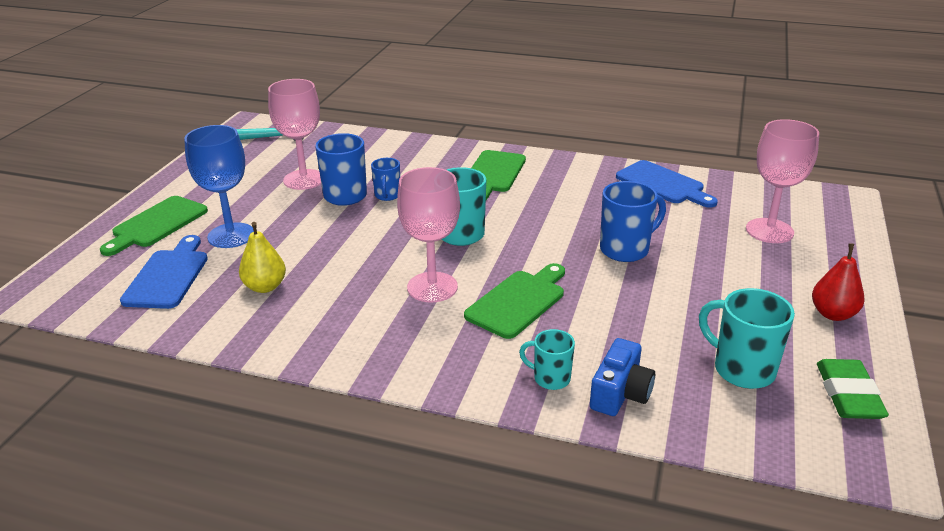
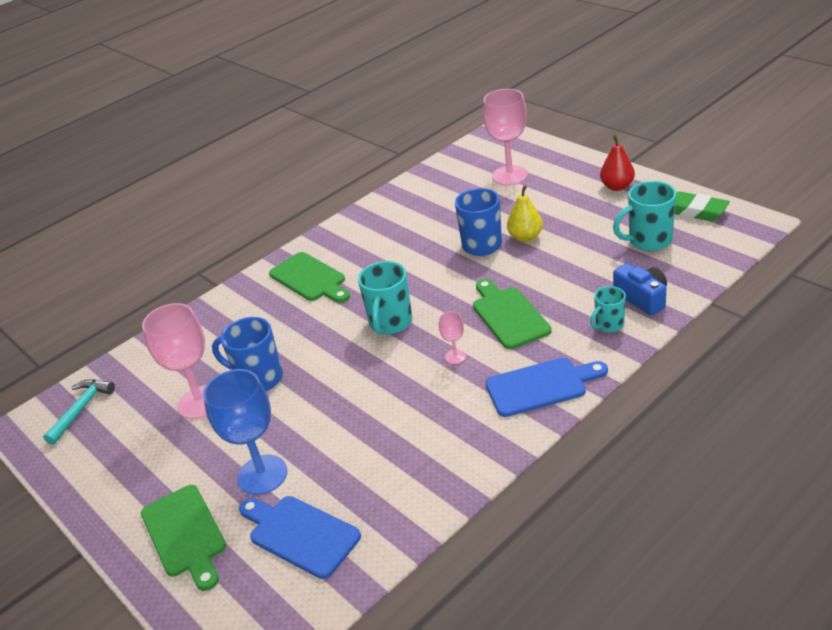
camera: 55 degrees left, 5 degrees up
yellow pear [239,222,286,293] -> yellow pear moved to [507,185,543,242]
blue mug [371,158,400,201] -> none
pink goblet [397,167,460,302] -> pink goblet [439,312,466,364], size x0.46
blue cutting board [616,160,718,208] -> blue cutting board moved to [485,358,608,417]

